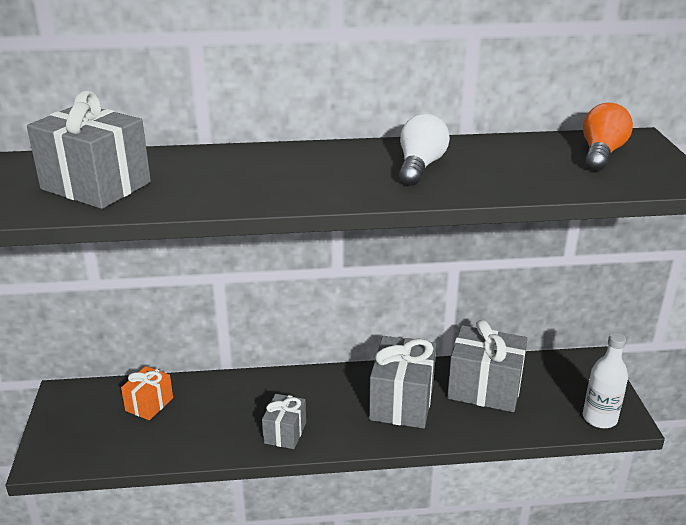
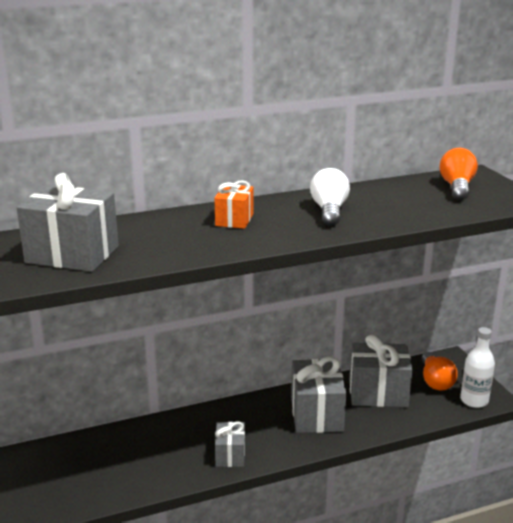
camera: 15 degrees left, 5 degrees down
orange gift [121,366,173,420] -> orange gift moved to [214,180,253,229]
none -> orange light bulb [421,352,458,391]

